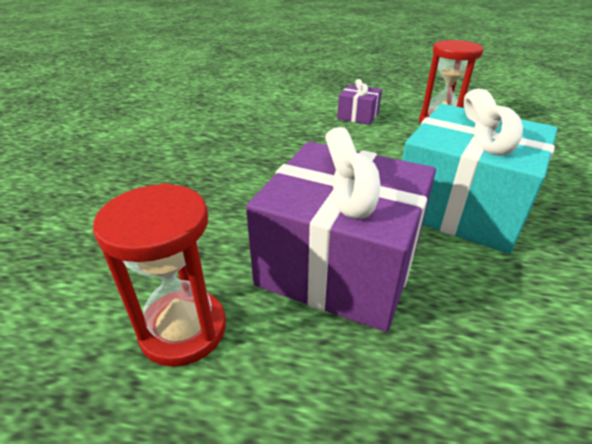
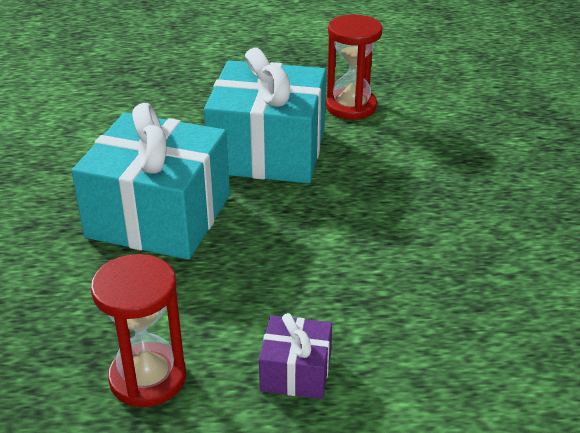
camera: 165 degrees right, 0 degrees up
purple gift [246,127,436,332] -> turquoise gift [204,48,326,183]

